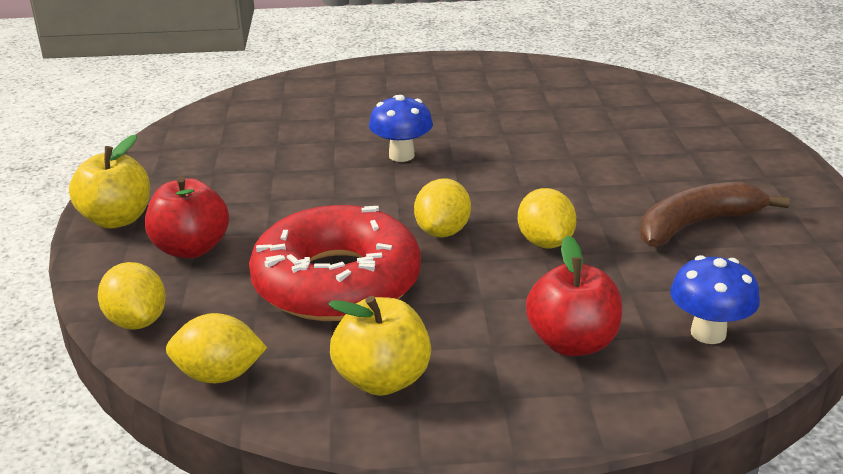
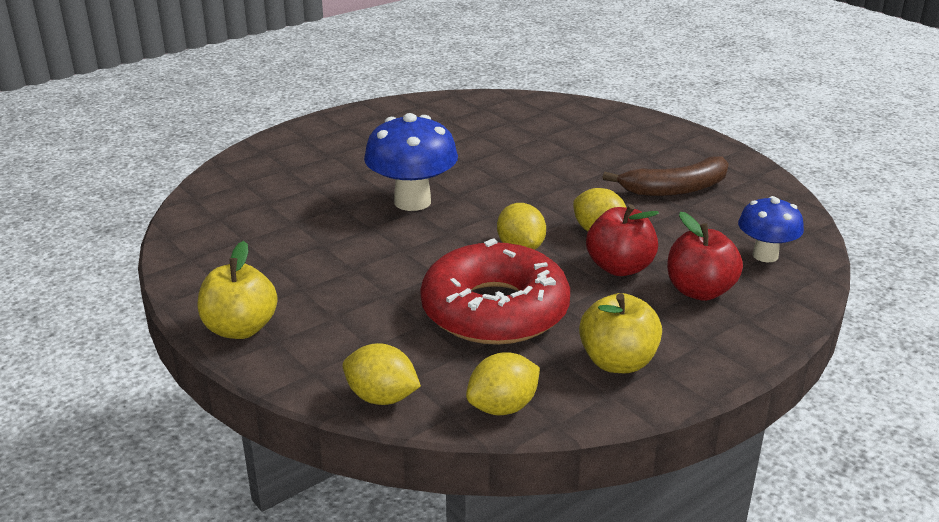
camera: 35 degrees left, 0 degrees up
red apple [145,176,229,258] -> red apple moved to [586,204,659,276]
blue mushroom [369,95,433,162] -> blue mushroom [364,113,458,211], size x1.60
brown banana [640,182,790,247] -> brown banana turned 135 degrees counterclockwise [602,156,729,197]

